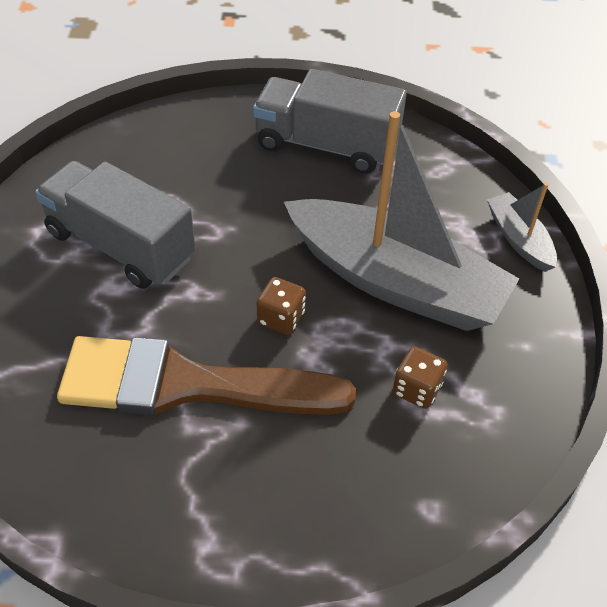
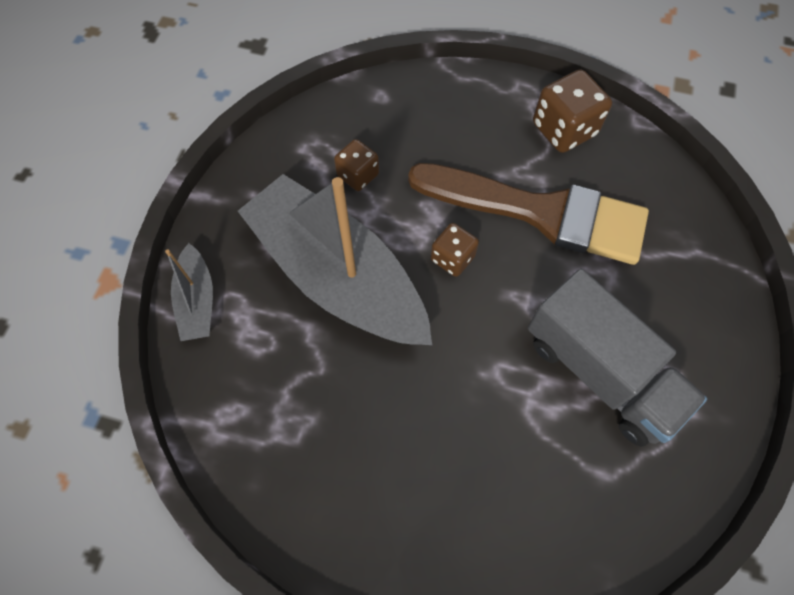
camera: 165 degrees left, 15 degrees up
grey truck [253,69,407,174] -> none
none -> brown dice [533,70,612,153]

